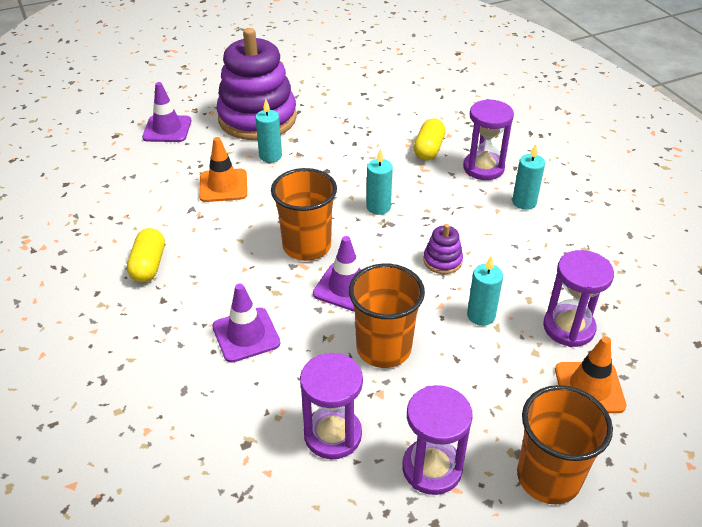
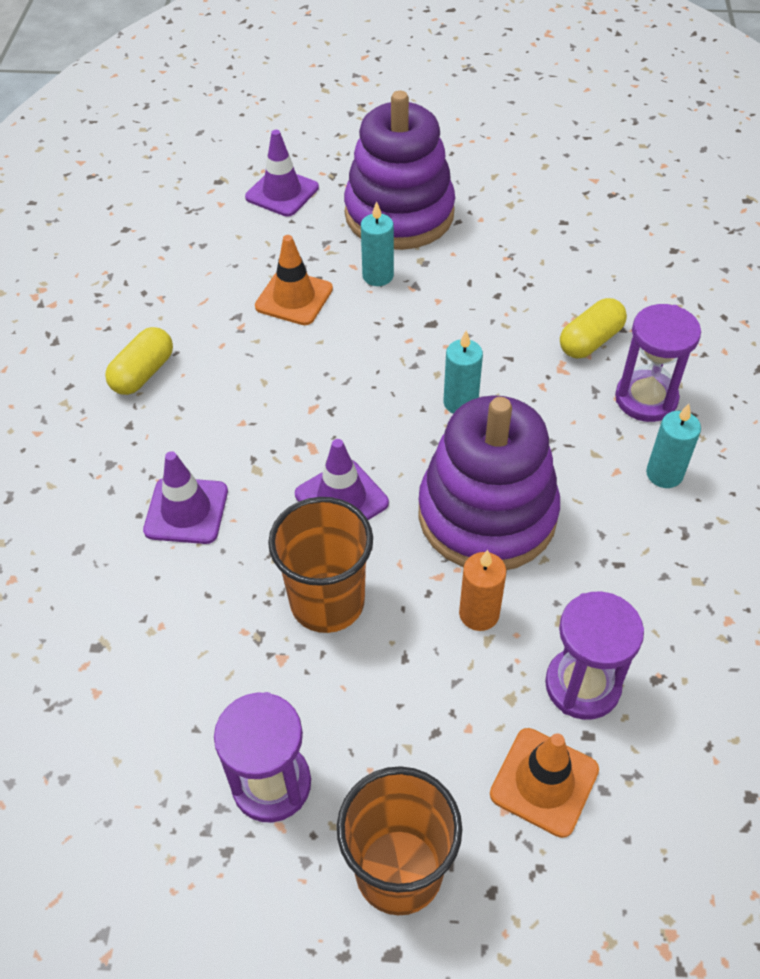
camera: 30 degrees right, 10 degrees up
orange cup [271,168,337,261] -> none
purple hourglass [300,353,363,460] -> none
purple stacking toy [424,224,463,274] -> purple stacking toy [419,395,560,570], size x2.49
turquoise candle [467,255,503,326] -> orange candle [459,550,507,631]

